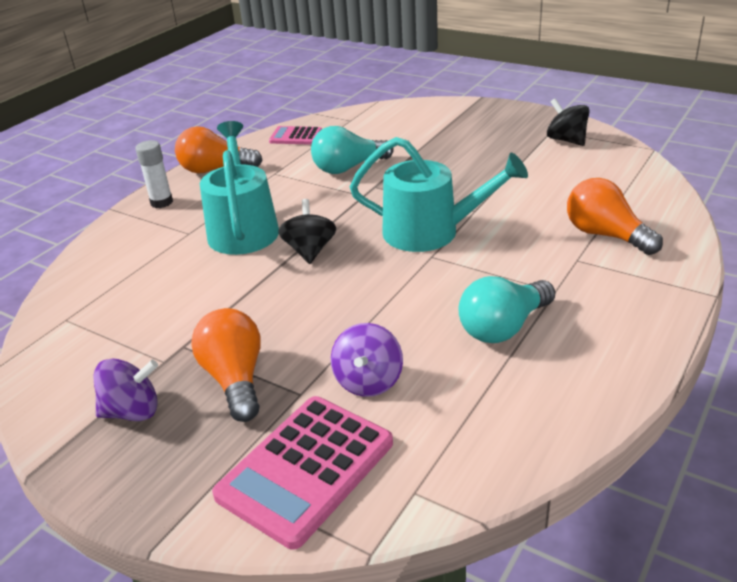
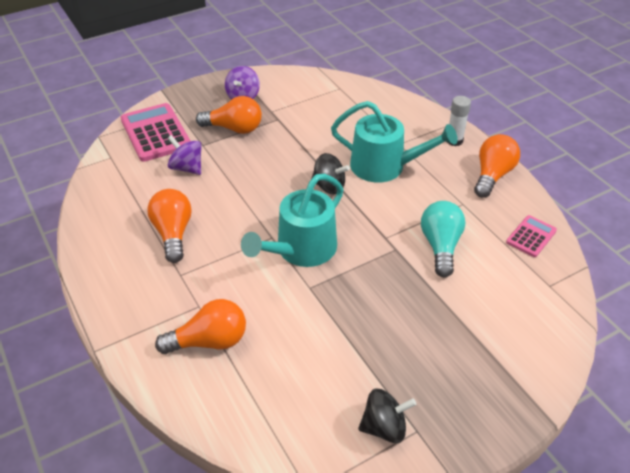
camera: 115 degrees right, 10 degrees up
turquoise light bulb [458,276,555,343] -> orange light bulb [147,189,192,263]

